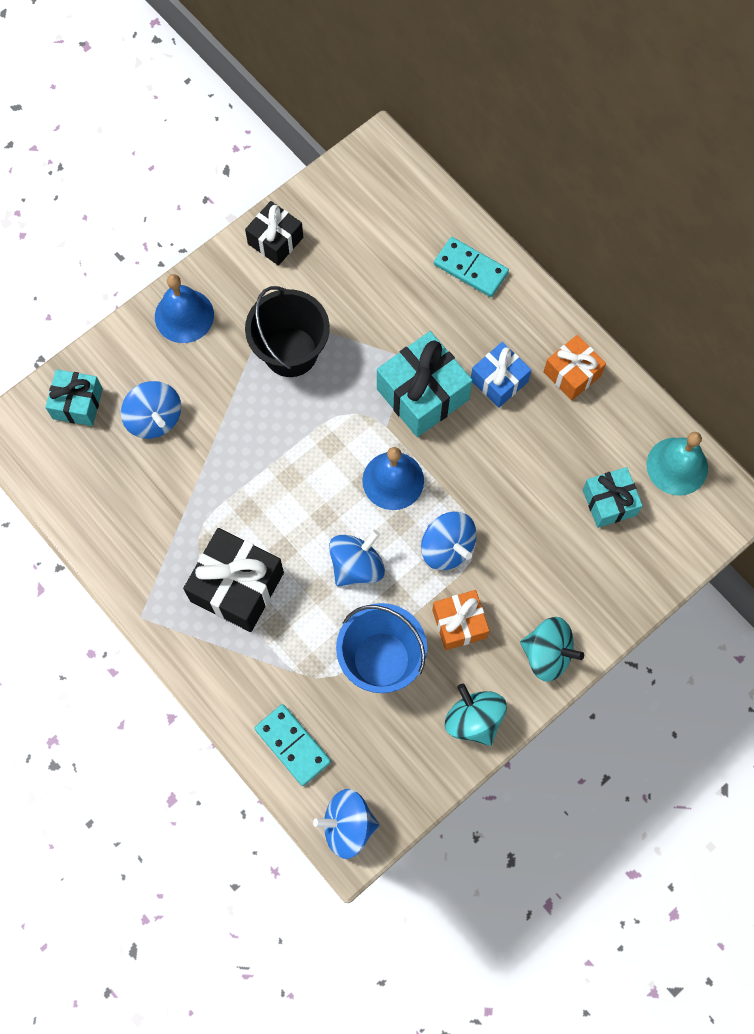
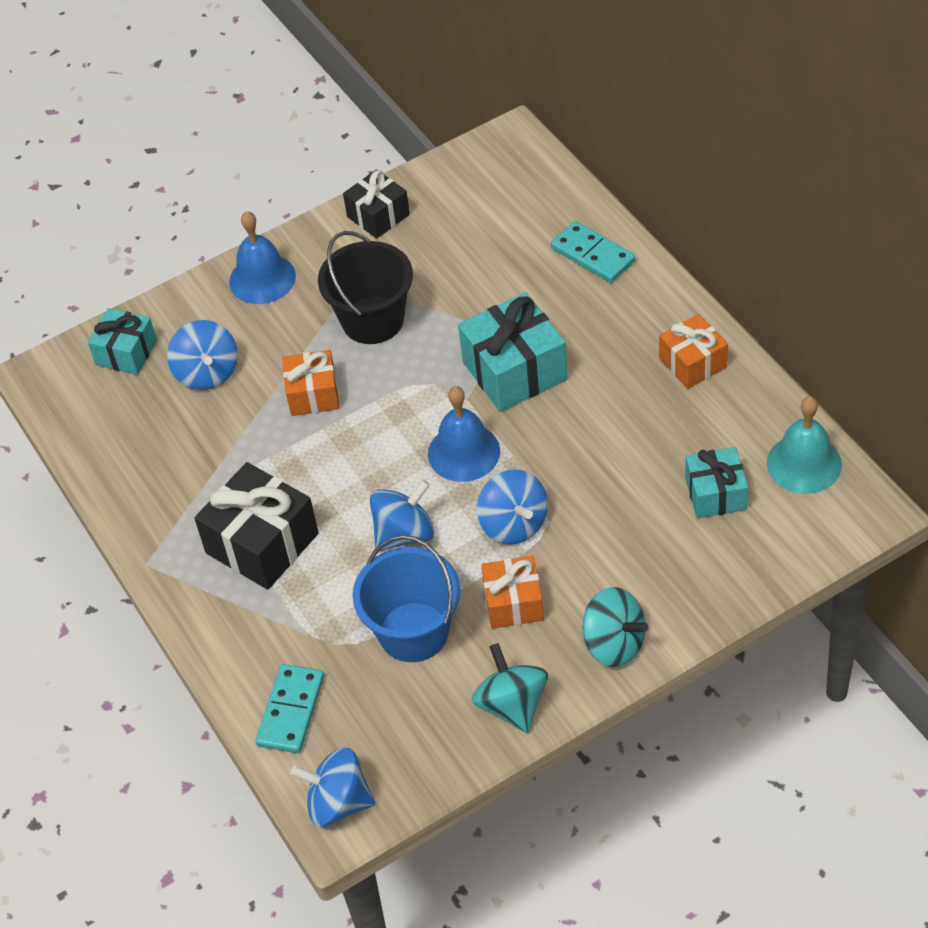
camera: 15 degrees right, 20 degrees down
turquoise domino [254,704,331,786] -> turquoise domino turned 45 degrees clockwise [256,664,324,753]
blue gift [471,342,531,408] -> none
none -> orange gift [282,350,340,416]

